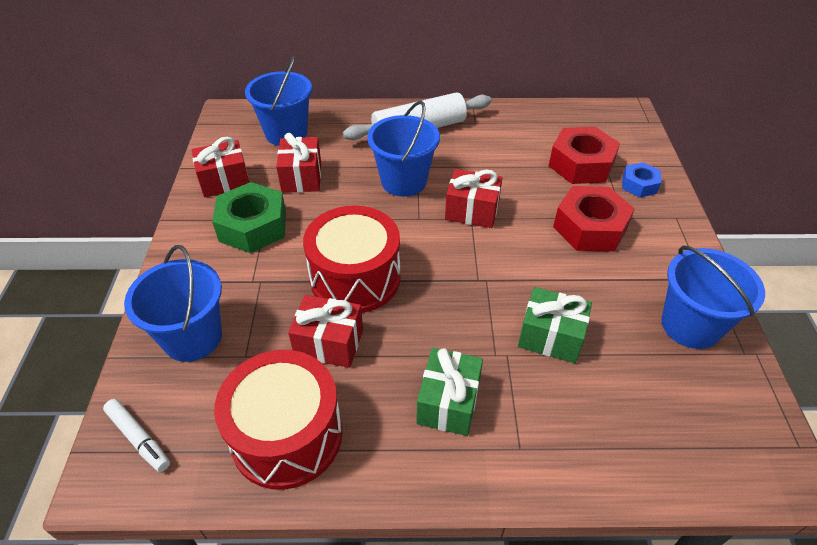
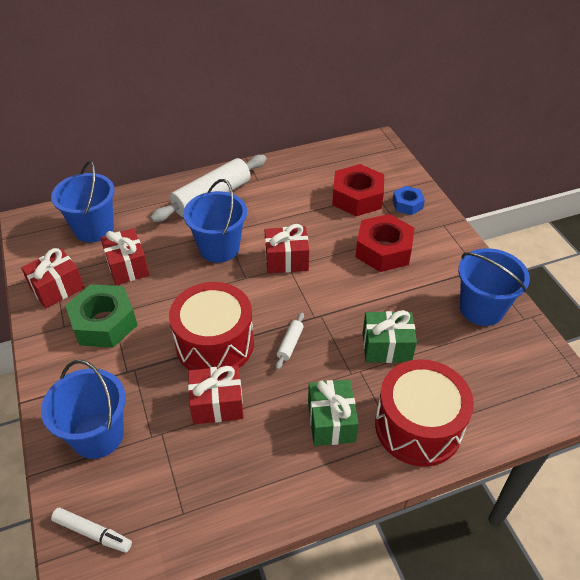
camera: 20 degrees left, 0 degrees up
red drum [214,350,343,490] -> red drum moved to [375,359,474,467]
none -> white rolling pin [276,312,304,370]

